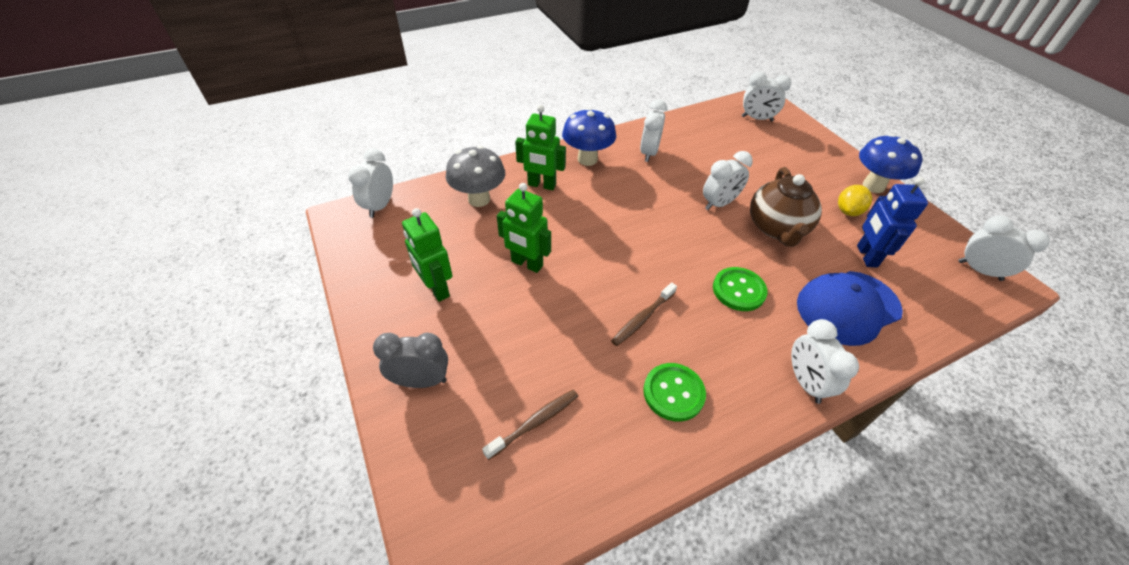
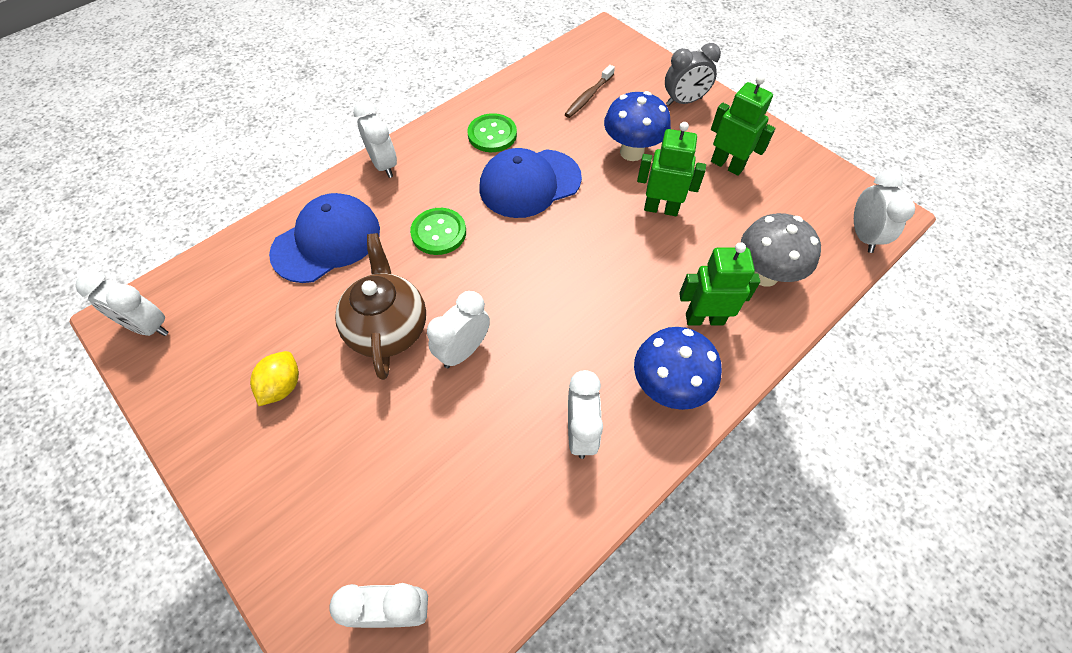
camera: 165 degrees right, 10 degrees up
brown toothbrush [611,283,677,346] -> blue cap [480,148,582,218]
blue robot [857,177,928,267] -> none
blue mushroom [859,134,923,193] -> blue mushroom moved to [604,91,671,161]

